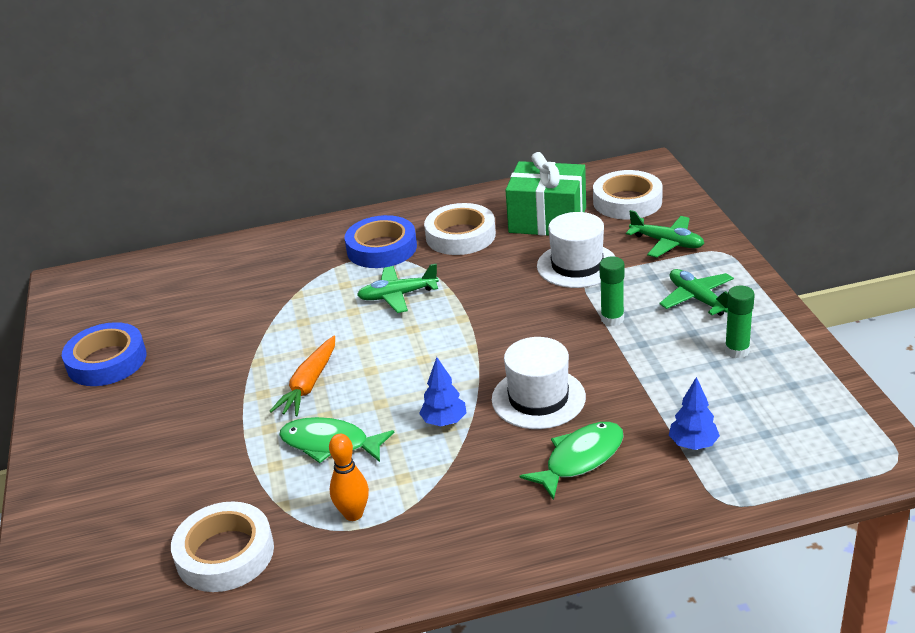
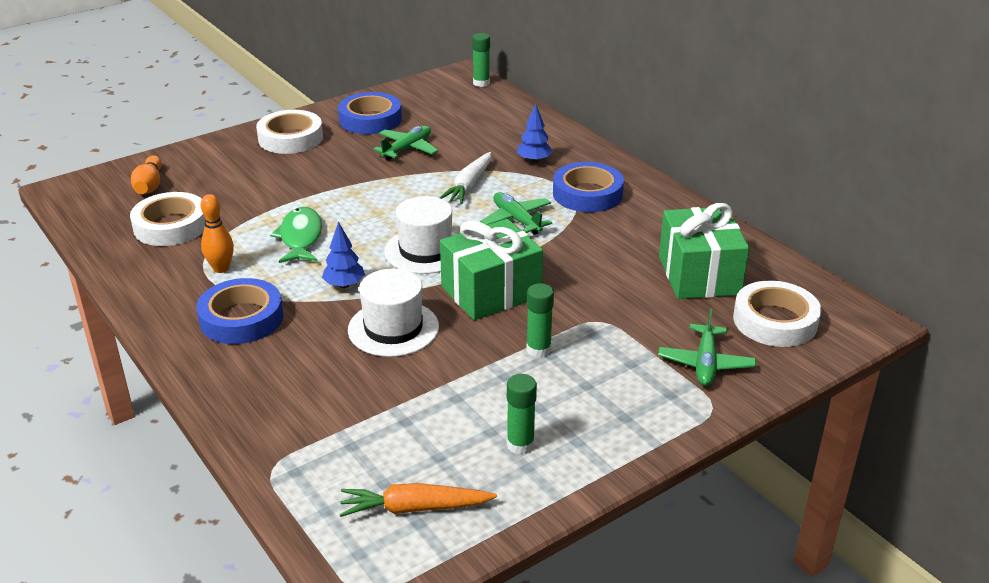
camera: 65 degrees right, 0 degrees up
orange carrot [269,336,335,416] -> orange carrot moved to [340,483,497,517]
white tape [424,203,496,255] -> white tape moved to [256,110,323,154]
green fish [520,422,624,500] -> none
white hat [537,212,616,288] -> white hat moved to [384,196,457,274]
green plane [659,269,734,316] -> green plane moved to [373,126,438,160]
blue tree [669,377,720,450] -> blue tree moved to [517,104,553,163]
none -> orange bowling pin [131,155,162,194]
none -> blue tape [196,278,284,344]
none -> white carrot [439,152,491,204]
none -> green gift [440,219,543,320]
none -> green glue stick [472,33,490,87]

